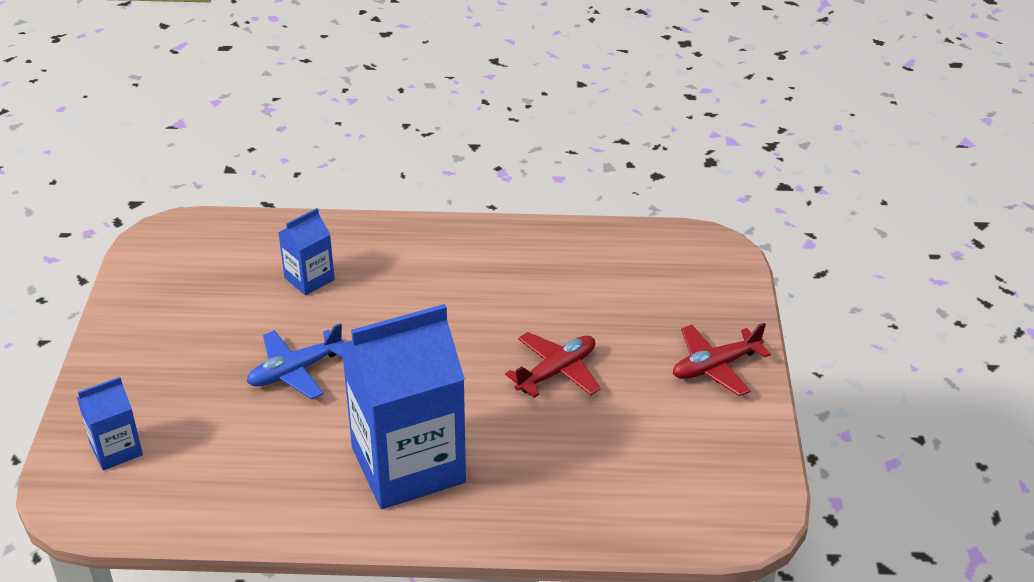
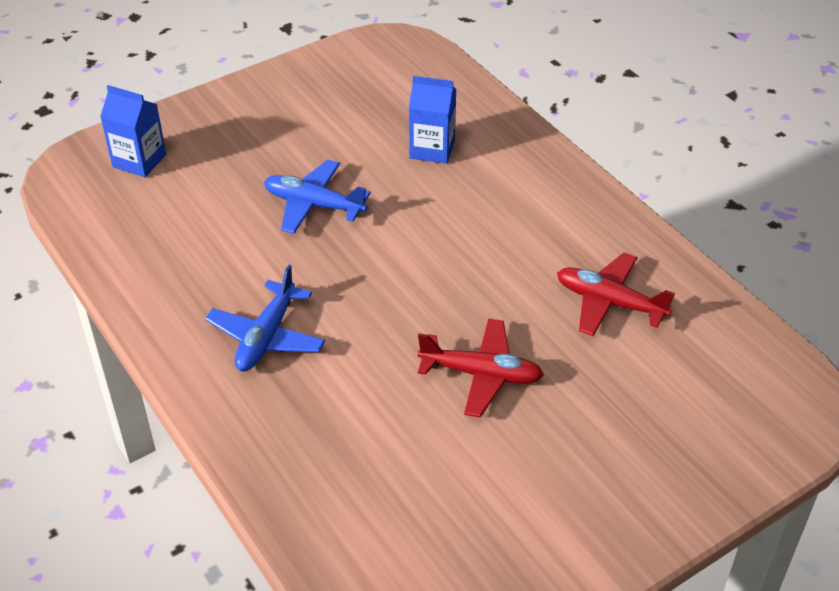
camera: 55 degrees right, 5 degrees up
blue carton [341,304,466,509] -> blue plane [205,265,325,371]
red plane [673,323,771,396] -> red plane moved to [557,253,675,336]

